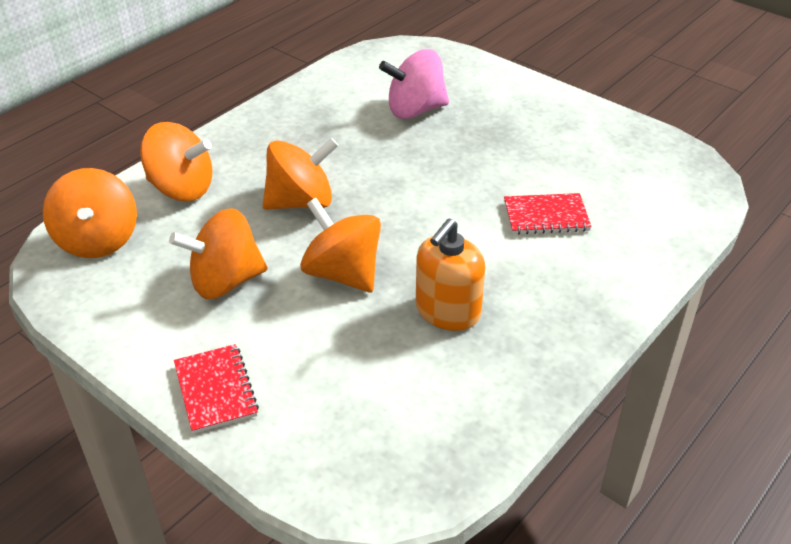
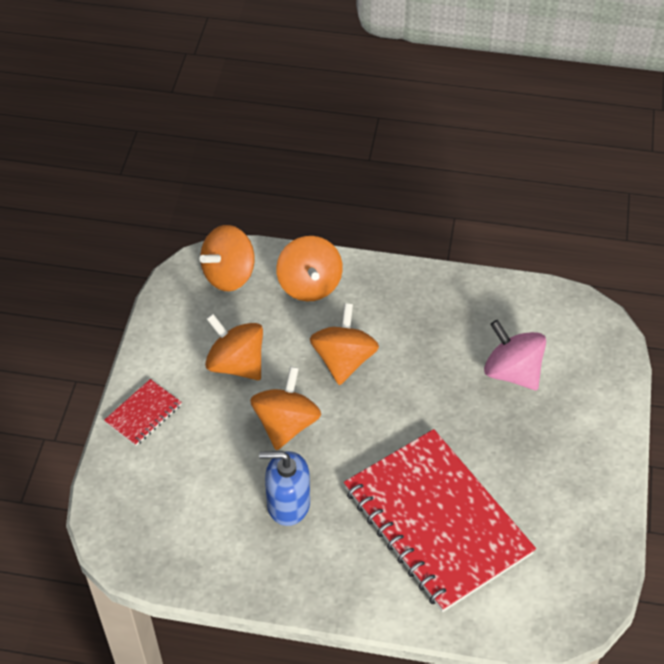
camera: 60 degrees right, 10 degrees up
orange spinning top [263,138,338,210] -> orange spinning top turned 120 degrees counterclockwise [310,303,379,385]
orange soap dispenser [416,219,485,331] -> blue soap dispenser [259,451,310,526]
red notebook [504,193,592,234] -> red notebook [344,429,536,612], size x2.42

